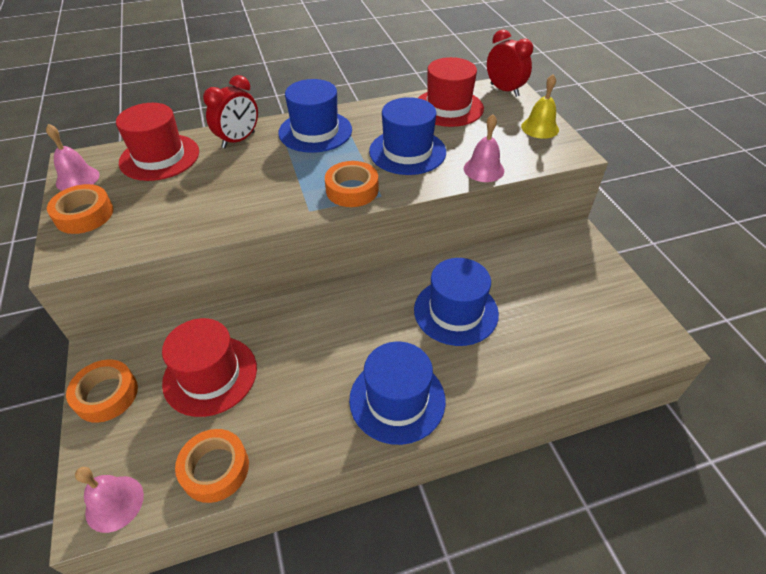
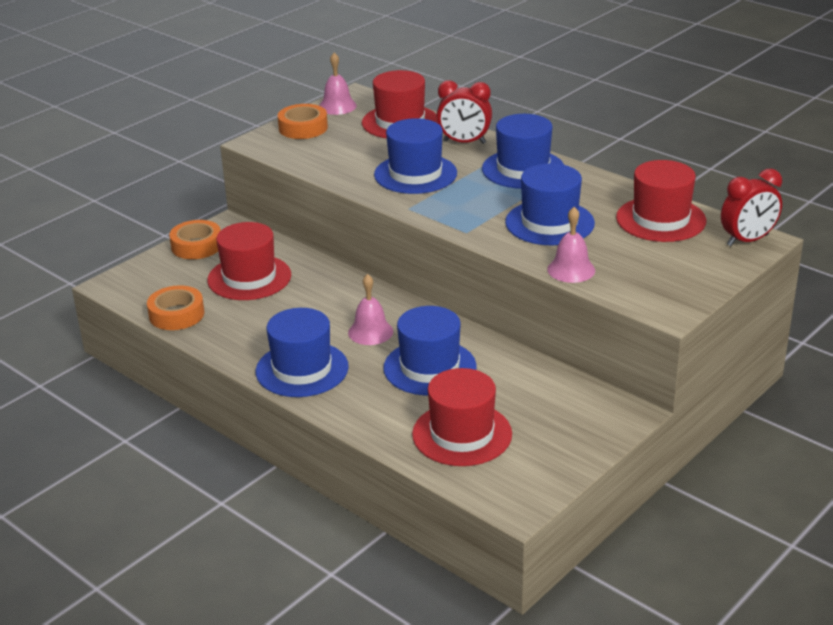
camera: 60 degrees right, 15 degrees down
pink bell [75,467,144,533] -> pink bell moved to [348,274,393,345]
orange tape [325,161,379,207] -> none
red clock [487,29,533,97] -> red clock turned 45 degrees clockwise [721,168,782,246]
yellow bell [521,74,559,139] -> none
none -> blue hat [374,118,457,194]
none -> red hat [412,368,512,466]

